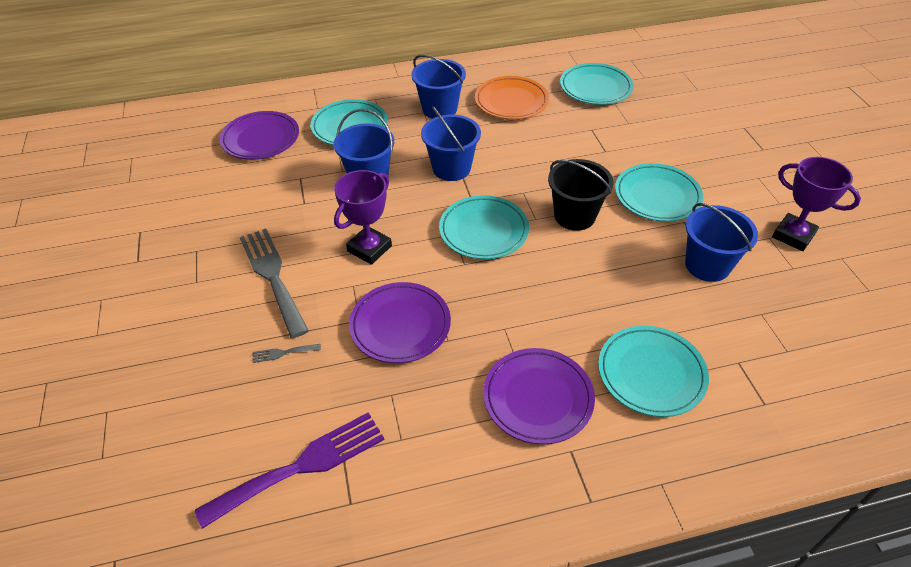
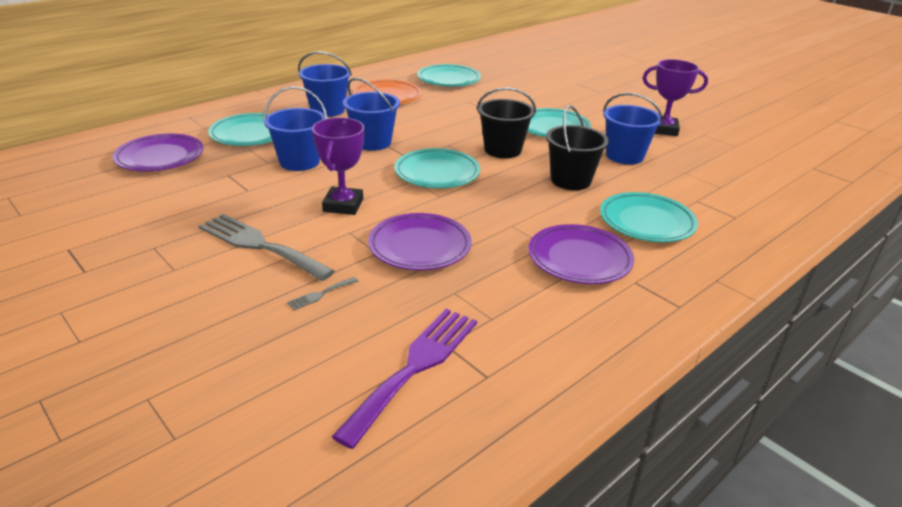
camera: 30 degrees left, 15 degrees down
none -> black bucket [546,105,609,190]

